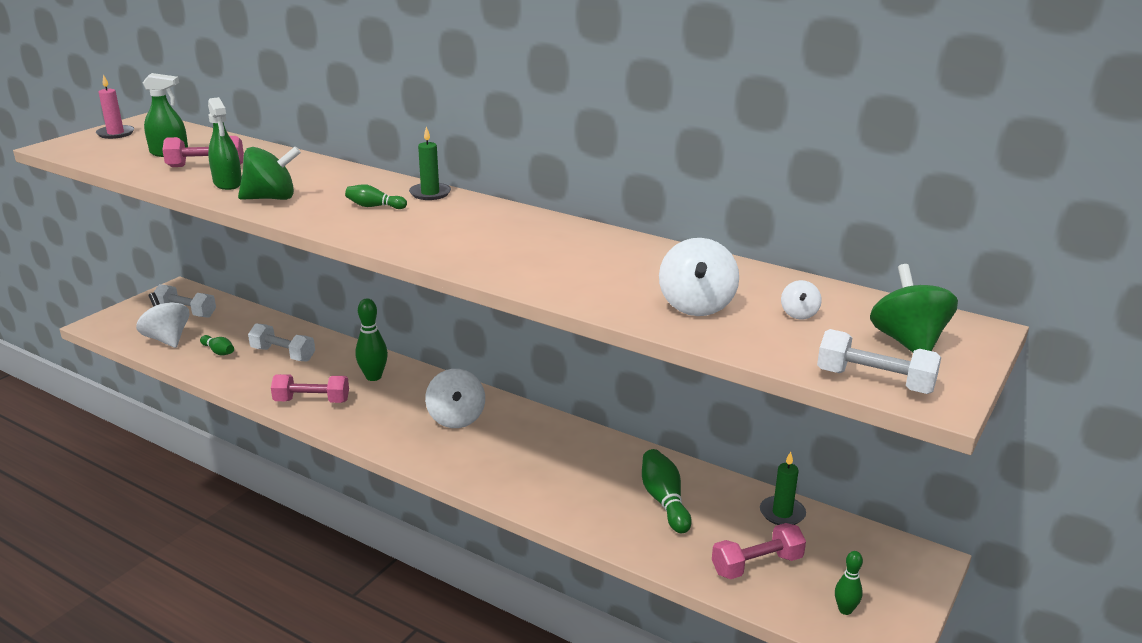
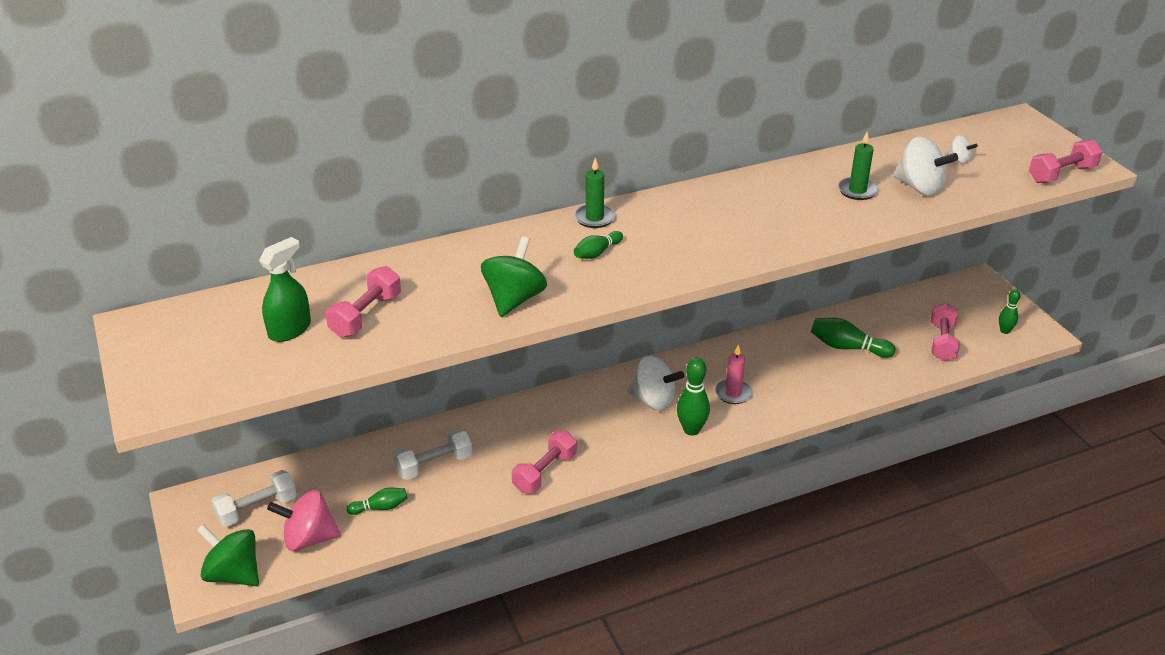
camera: 55 degrees left, 10 degrees up
pink candle [96,74,134,139] -> pink candle moved to [715,345,753,404]
white spinning top [136,292,189,348] -> pink spinning top [267,490,341,551]
green spray bottle [208,97,242,190] -> none
green bowling pin [355,298,388,381] -> green bowling pin moved to [677,358,710,436]
green candle [760,451,806,525] -> green candle moved to [838,132,879,200]
white dumbbell [817,329,941,394] -> pink dumbbell [1029,139,1103,183]
green spinning top [870,264,958,352] -> green spinning top moved to [197,524,259,586]

